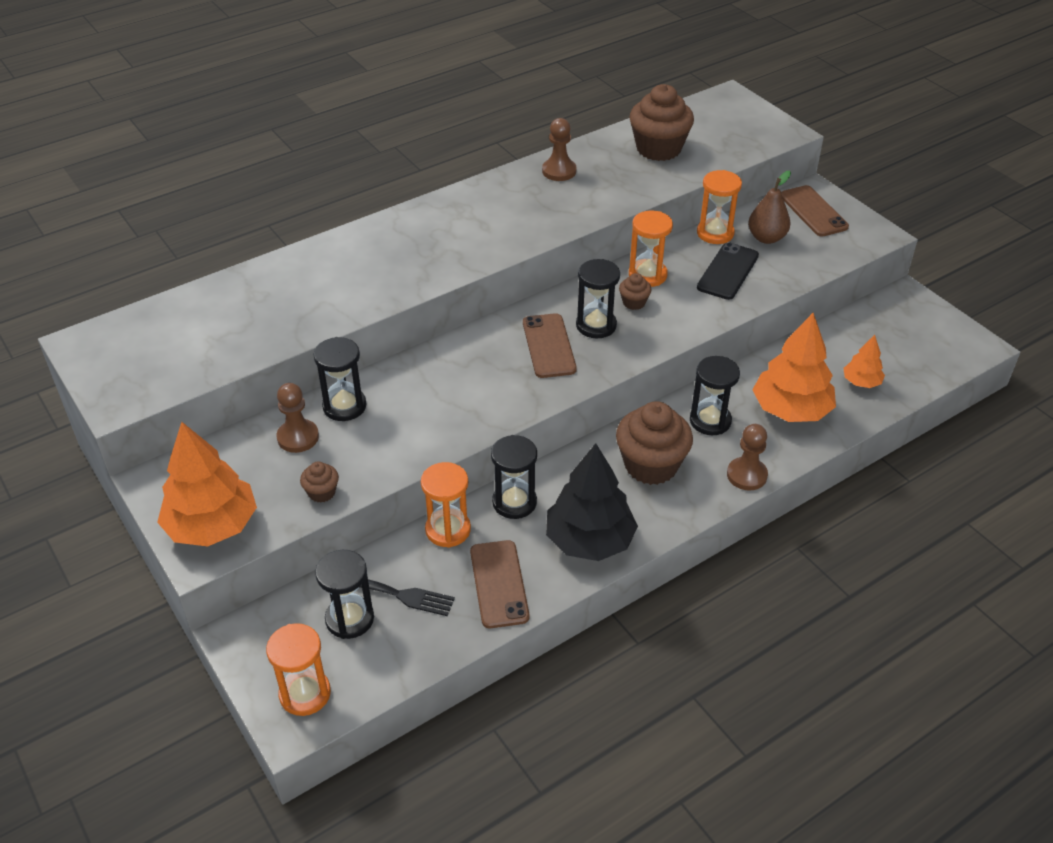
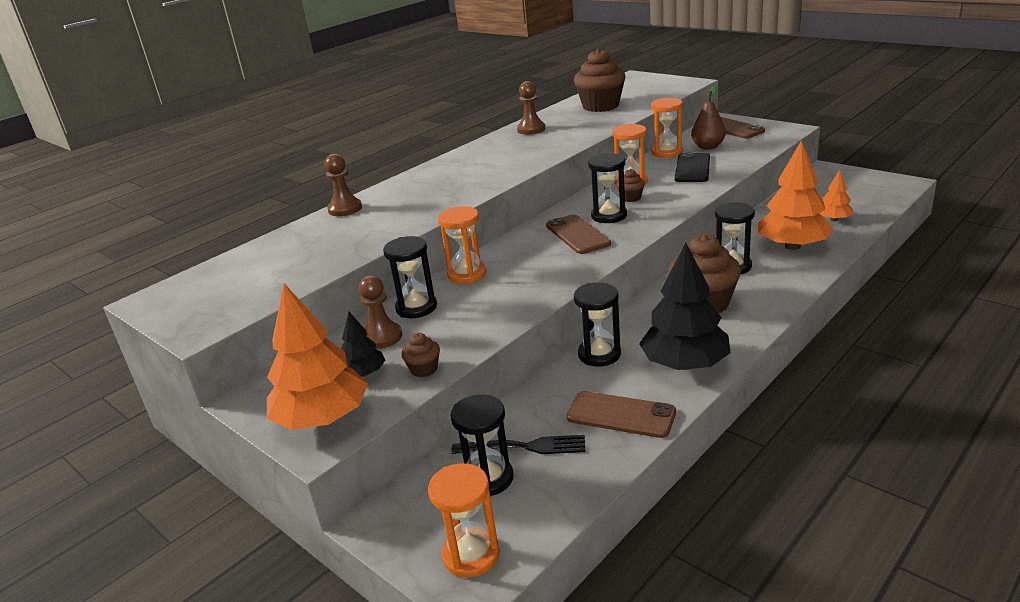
camera: 10 degrees left, 15 degrees down
orange hourglass [421,462,471,548] -> orange hourglass moved to [438,206,487,284]
brown phone [470,540,530,628] -> brown phone turned 45 degrees counterclockwise [566,391,676,438]
brown pawn [727,424,768,490] -> brown pawn moved to [324,154,362,216]
none -> black tree [341,311,385,377]

